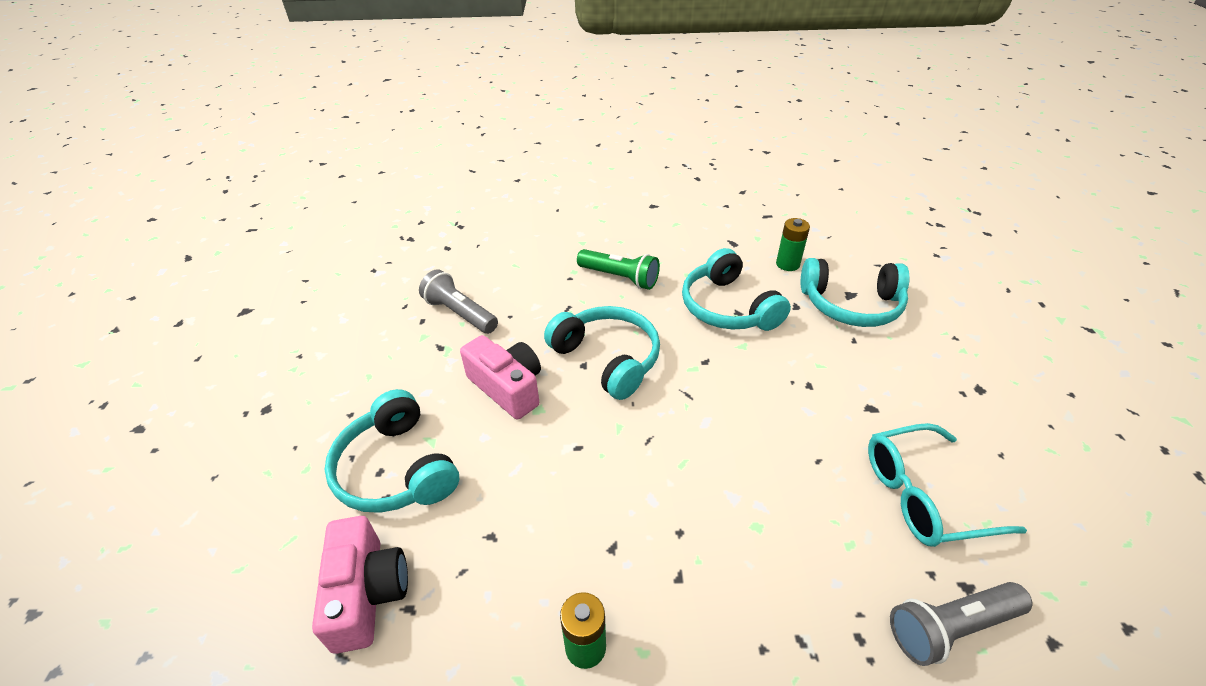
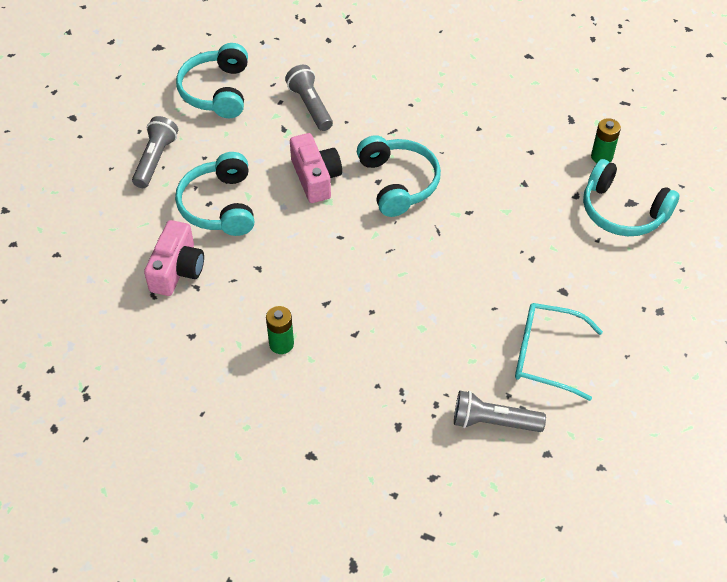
camera: 25 degrees right, 10 degrees up
green flashlight [577,249,660,290] -> none
turquoise headphones [682,248,791,331] -> turquoise headphones moved to [176,43,248,118]
none -> grey flashlight [132,116,178,188]

